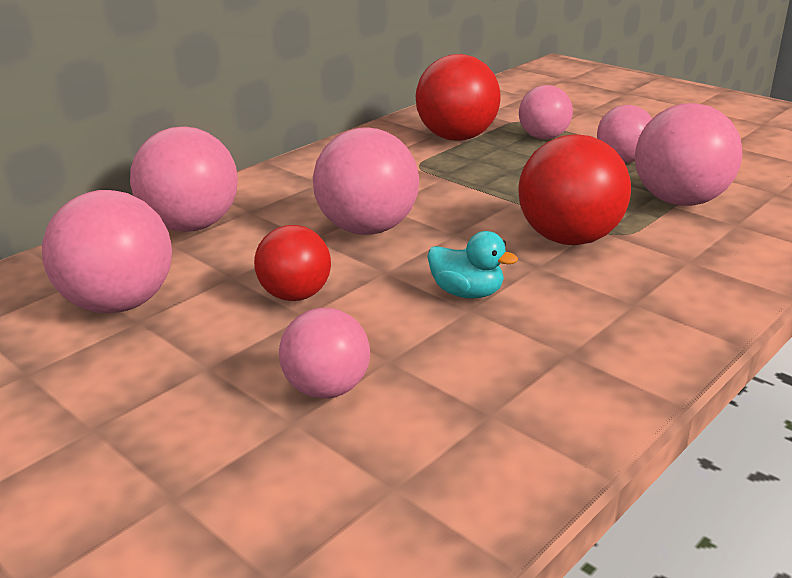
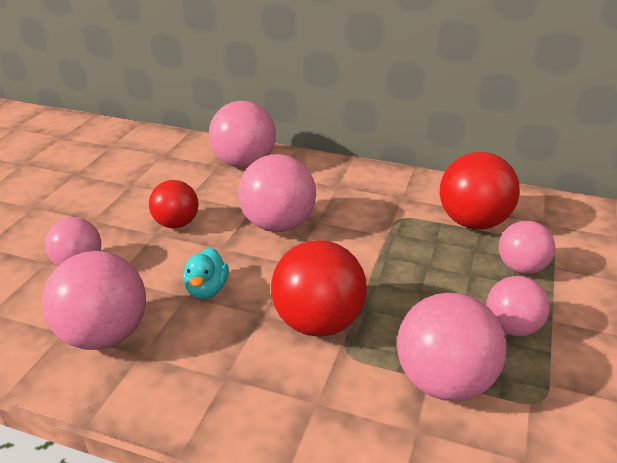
camera: 65 degrees right, 5 degrees up
pink ball [42,190,172,313] -> pink ball moved to [42,251,146,350]

